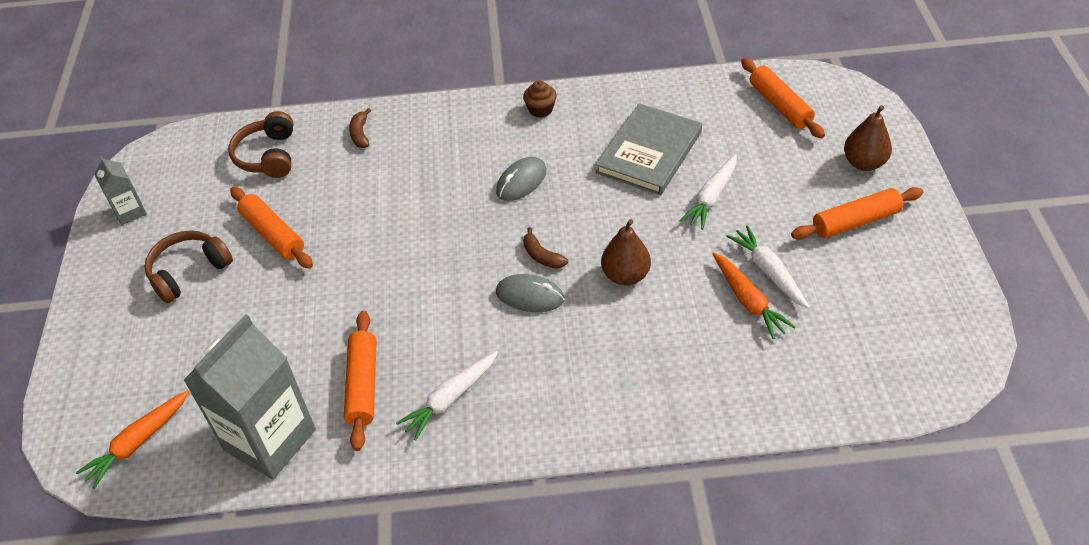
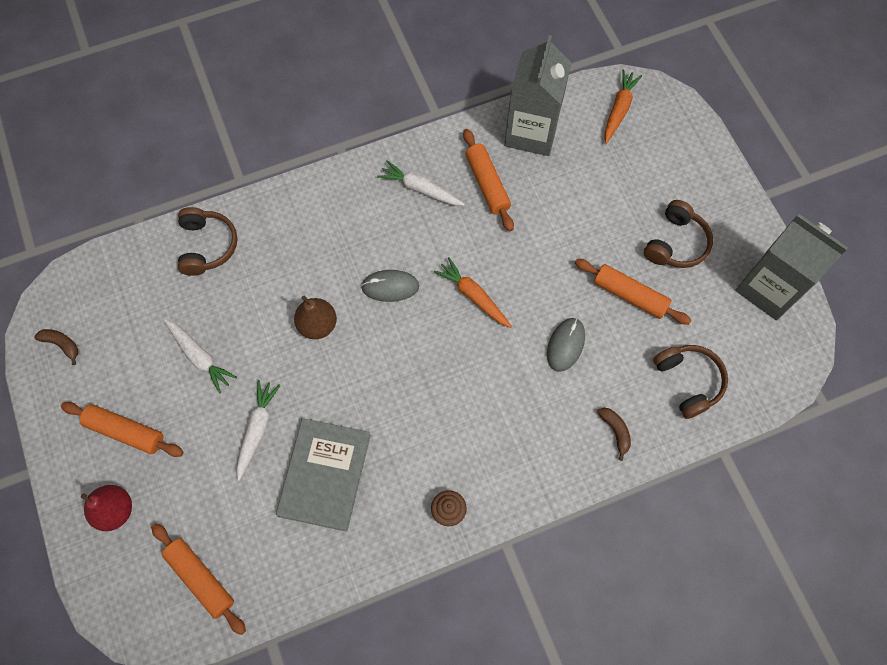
camera: 160 degrees right, 20 degrees up
grey carton [94,155,147,225] -> grey carton [735,213,848,320], size x2.06
white carrot [396,351,498,441] -> white carrot turned 90 degrees counterclockwise [377,161,465,206]
grey mouse [496,157,547,201] -> grey mouse moved to [547,318,585,372]
brown banana [523,227,568,269] -> brown banana moved to [34,329,78,365]
orange carrot [713,253,796,339] -> orange carrot moved to [434,257,512,328]
orange rolling pin [791,187,923,240] -> orange rolling pin turned 60 degrees clockwise [61,402,184,457]
brown pear [844,105,892,171] -> red pear [81,485,132,531]
none -> brown headphones [178,207,238,276]

